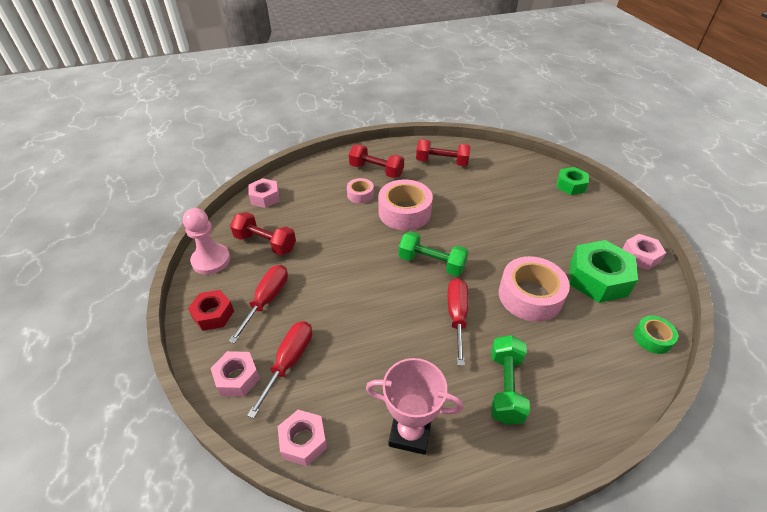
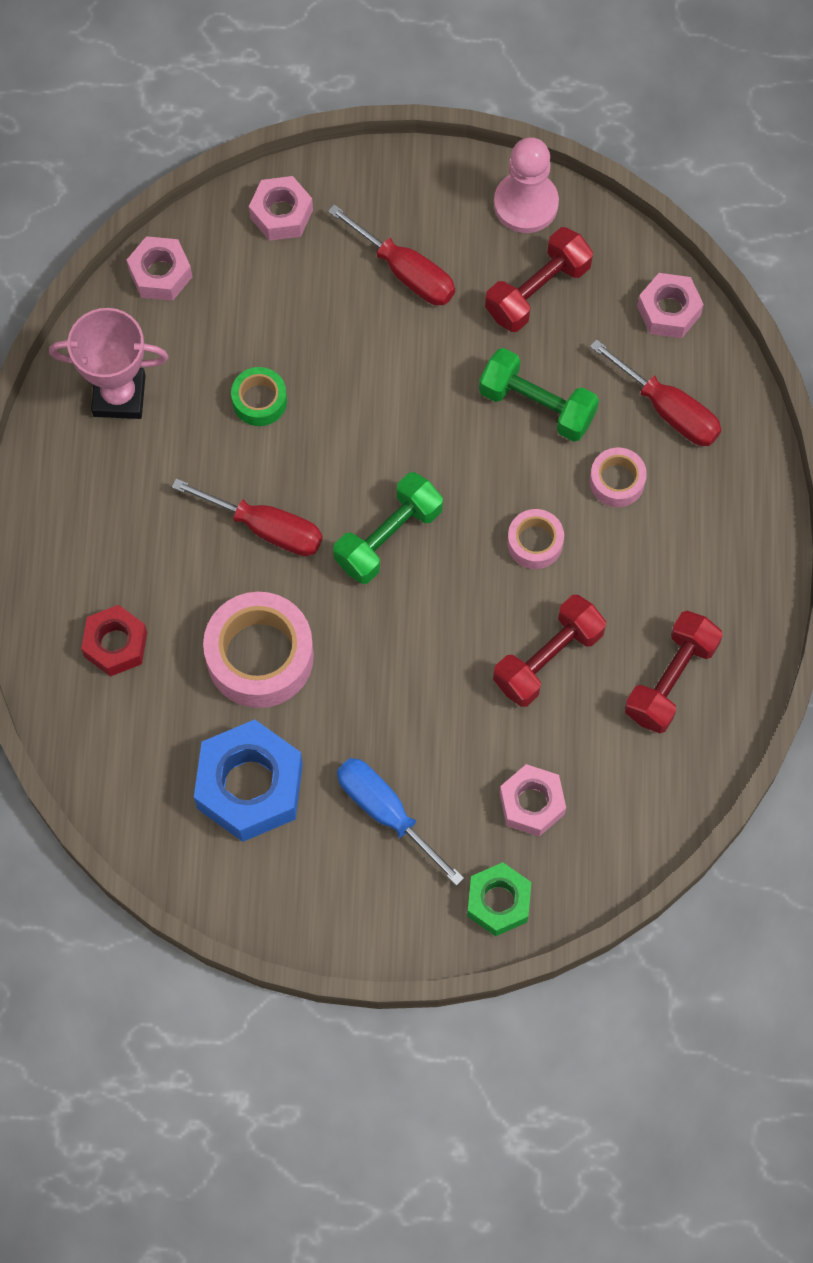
camera: 110 degrees right, 25 degrees up
red nut [188,290,234,331] -> red nut moved to [81,605,147,677]
red screwdriver [247,321,312,418] -> red screwdriver moved to [590,339,721,446]
red dumbbell [349,145,404,178] -> red dumbbell moved to [493,595,606,707]
pink trophy [366,358,464,455] -> pink trophy turned 60 degrees clockwise [49,308,169,419]
pink tape [378,179,433,230] -> pink tape [507,509,564,569], size x0.53
green dumbbell [491,335,530,425] -> green dumbbell moved to [479,348,599,442]
green nut [569,240,638,303] -> blue nut [194,720,303,842]
pink nut [623,234,666,270] -> pink nut moved to [500,764,566,837]
green tape [634,316,678,354] -> green tape moved to [231,367,287,426]
none -> blue screwdriver [337,758,464,886]

